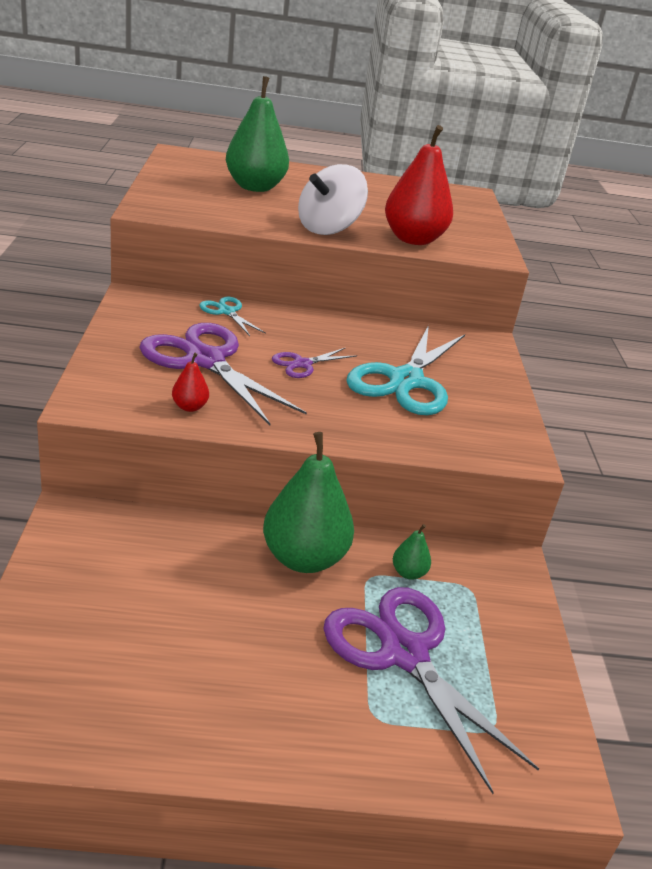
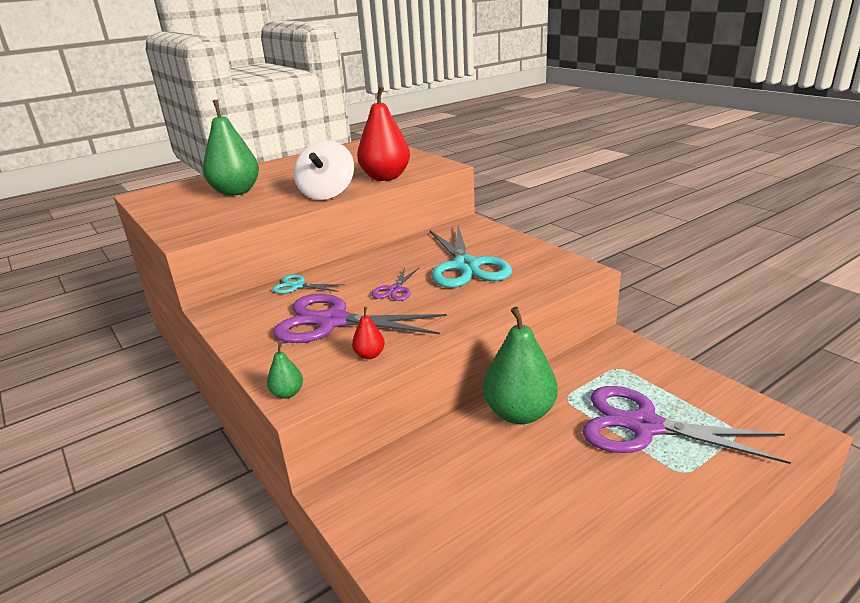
camera: 30 degrees left, 5 degrees down
green pear [393,524,431,580] -> green pear moved to [267,343,303,399]

